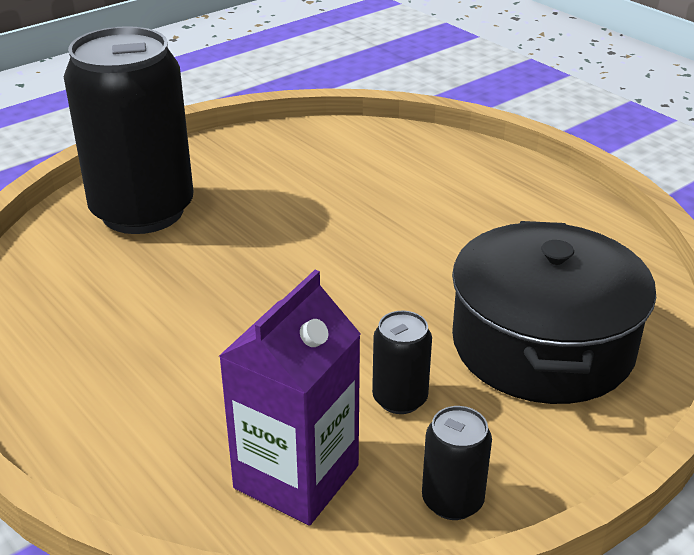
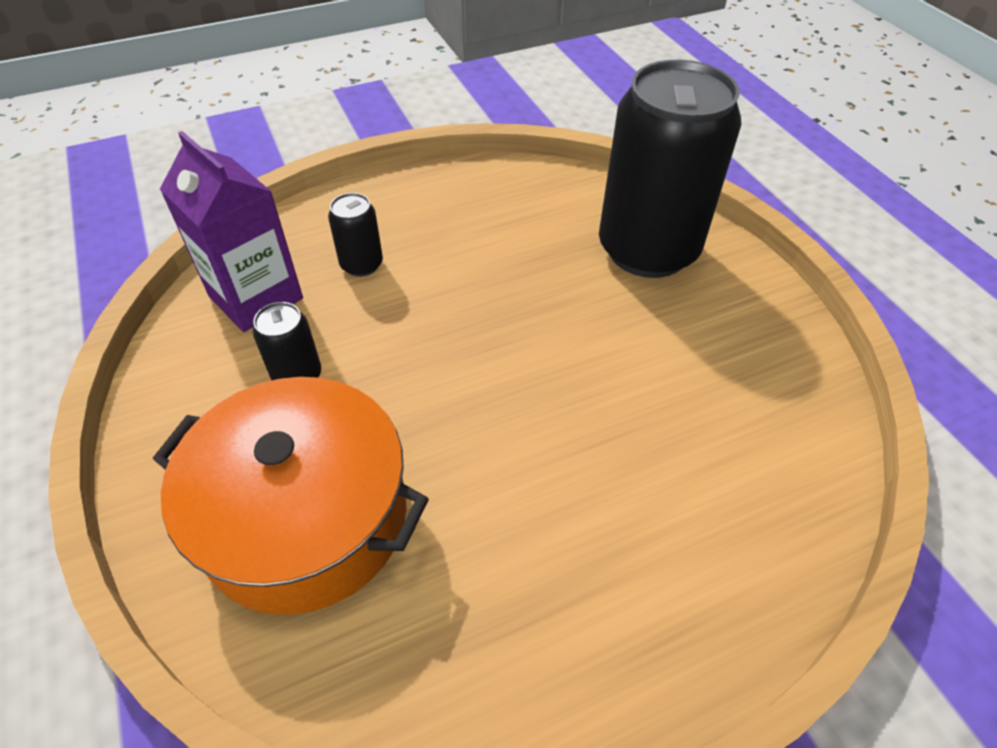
camera: 105 degrees right, 15 degrees up
black can [422,406,492,520] -> black can moved to [328,193,383,277]
black pot [452,221,656,404] -> orange pot [153,377,429,615]

